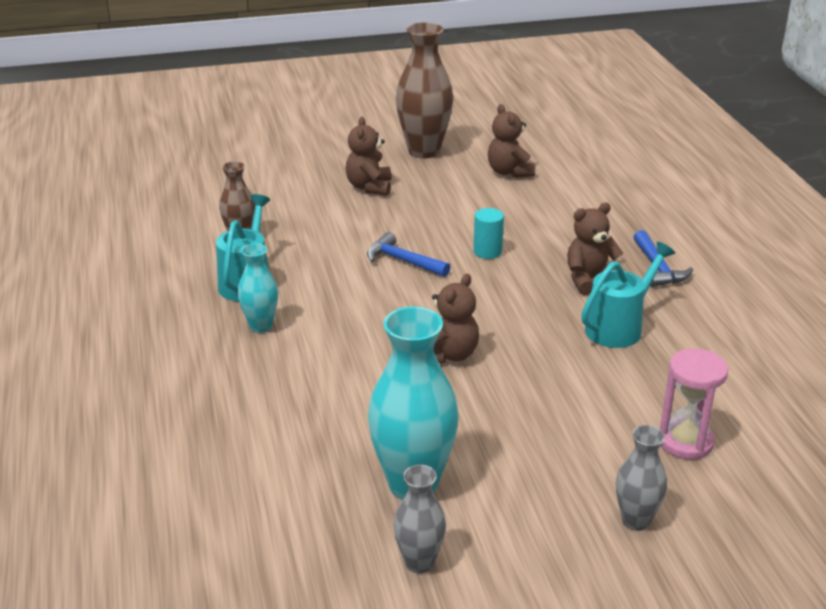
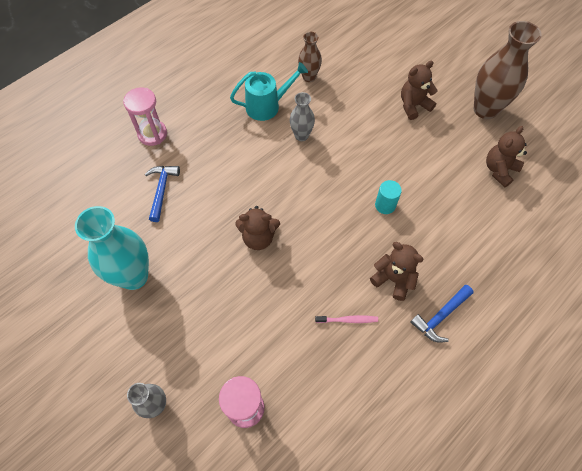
camera: 60 degrees right, 30 degrees up
turquoise vase [238,243,278,333] -> none
blue hammer [367,232,450,277] -> blue hammer moved to [145,166,180,222]
grey vase [393,465,446,573] -> grey vase moved to [290,92,315,141]
turquoise watering can [581,242,675,348] -> pink toothbrush [315,315,378,323]
none -> pink hourglass [123,87,167,146]

